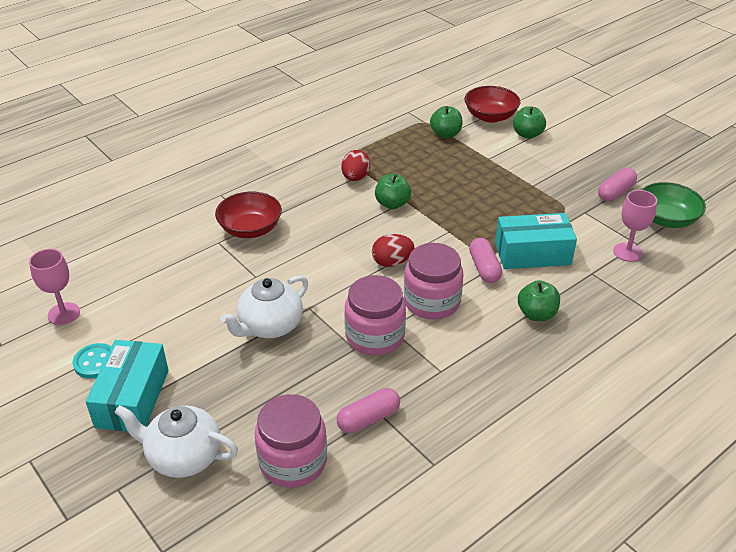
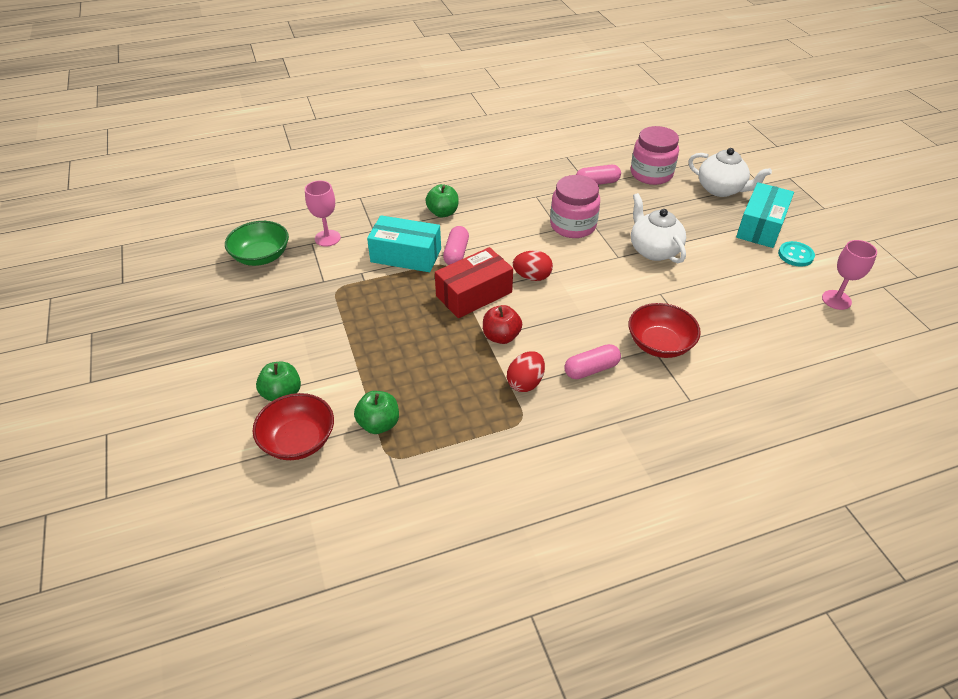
camera: 160 degrees left, 5 degrees up
white teapot [220,275,308,338] -> white teapot turned 90 degrees counterclockwise [631,193,686,263]
green apple [375,174,411,209] -> red apple [483,305,522,344]
pink jar [404,243,463,319] -> none
pink capsule [598,168,637,201] -> pink capsule moved to [564,344,621,379]
none -> red box [435,247,513,318]

